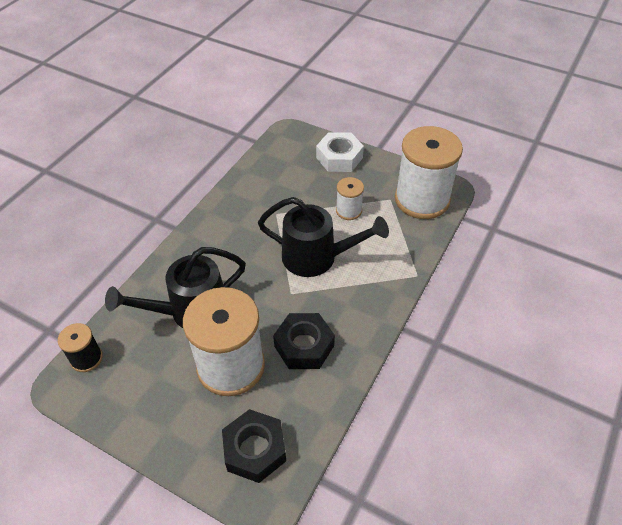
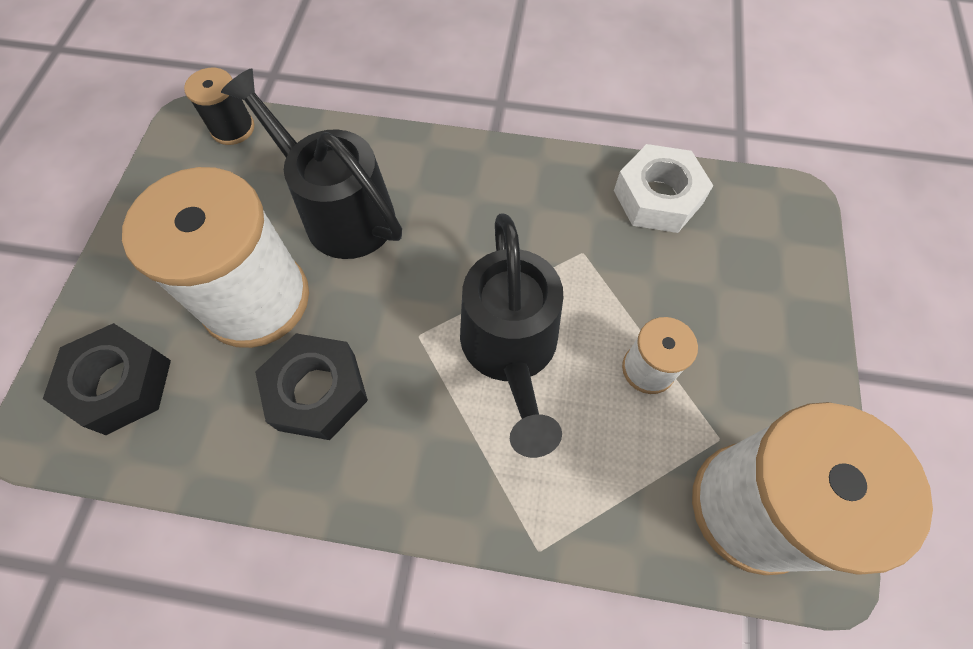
camera: 70 degrees right, 15 degrees up
white nut [316,133,364,172] -> white nut moved to [614,144,713,233]

